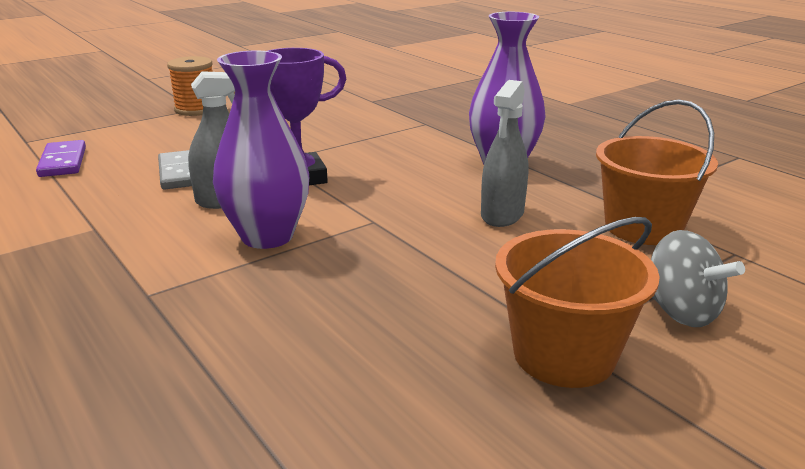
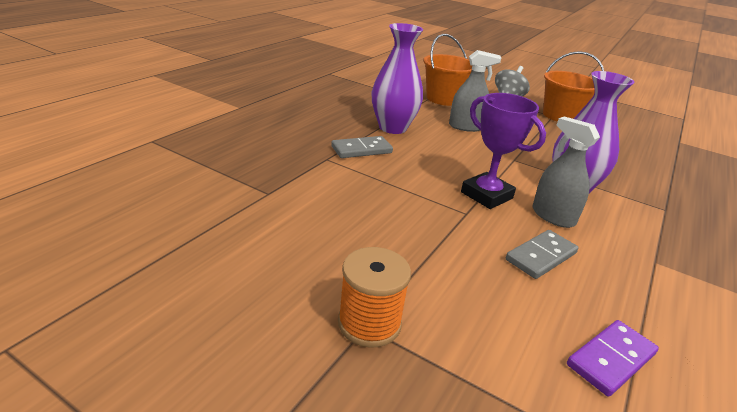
camera: 115 degrees left, 5 degrees up
none -> grey domino [331,136,393,158]

